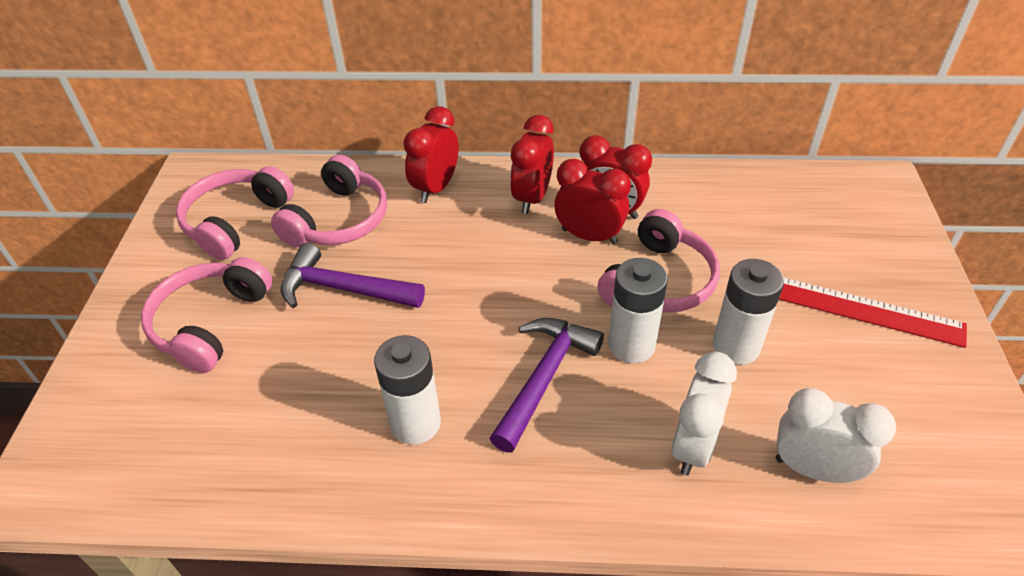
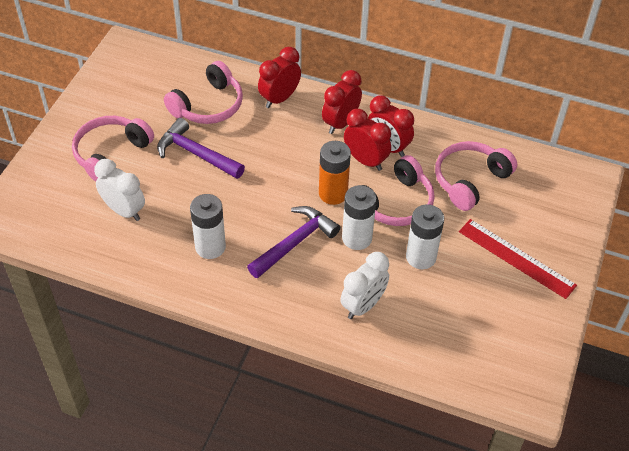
camera: 15 degrees right, 5 degrees up
pink headphones [176,166,294,260] -> pink headphones moved to [435,141,517,211]
white clock [776,388,896,483] -> white clock moved to [94,159,145,221]
none -> orange battery [319,141,351,205]

